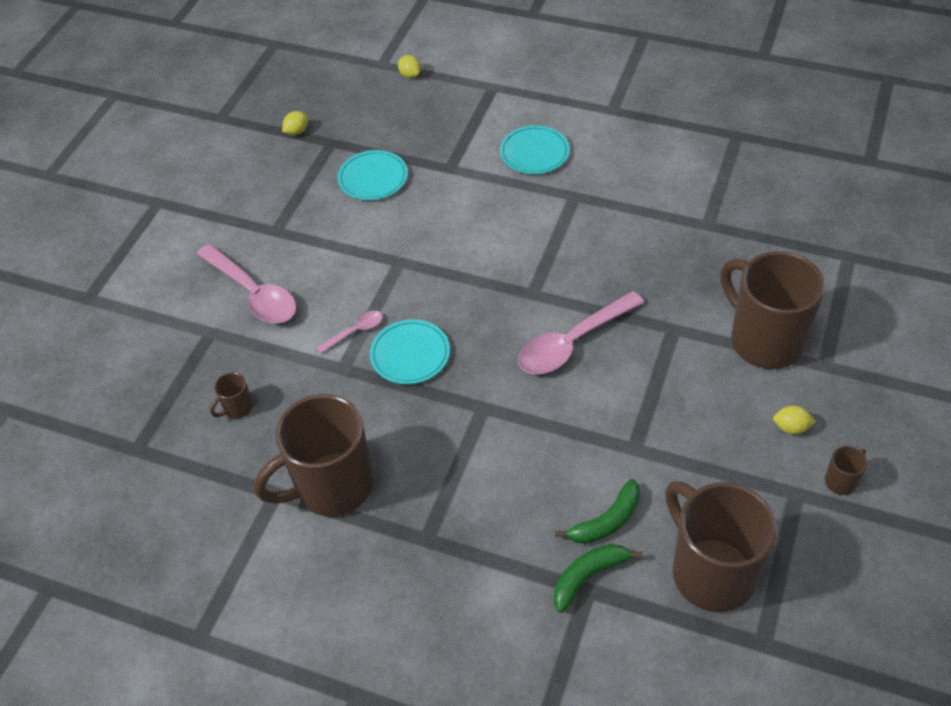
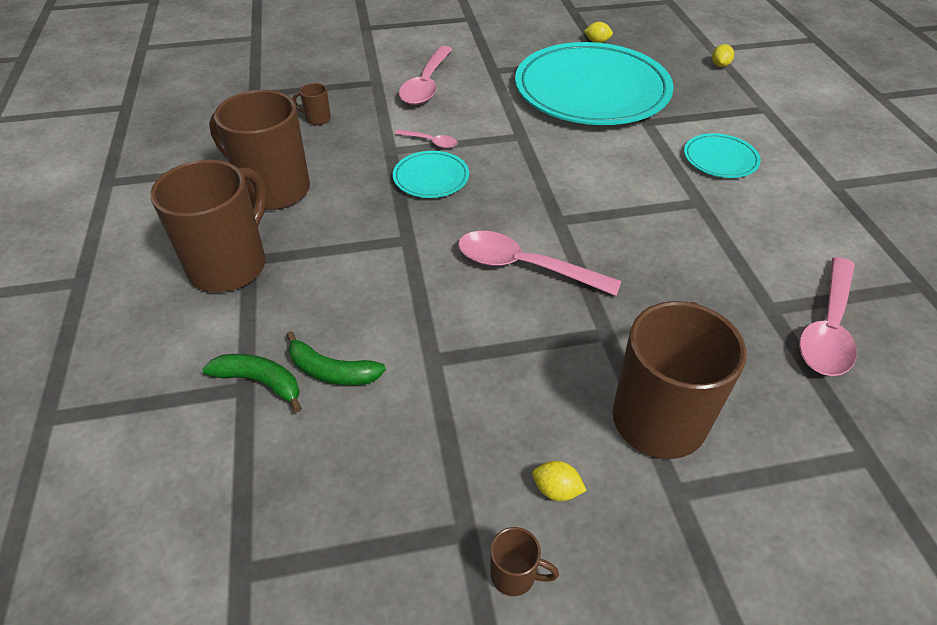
camera: 55 degrees right, 5 degrees down
turquoise plate [337,150,408,200] -> turquoise plate [515,42,674,125], size x2.36
brown mug [665,481,777,612] -> brown mug moved to [150,160,267,292]
yellow lemon [773,406,816,434] -> yellow lemon turned 45 degrees counterclockwise [532,461,587,501]
none -> pink spoon [799,257,857,376]

